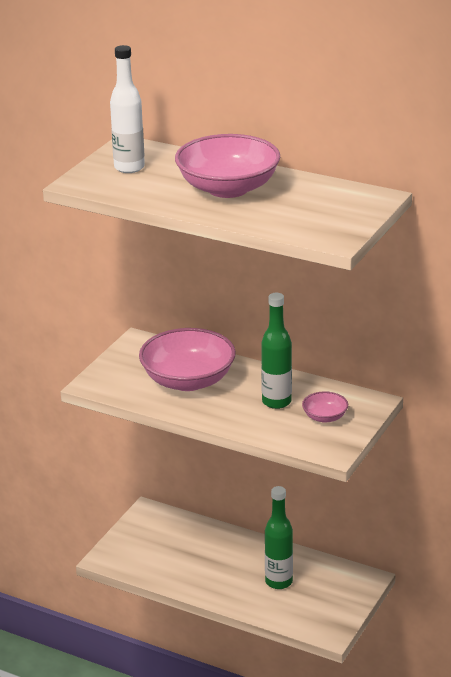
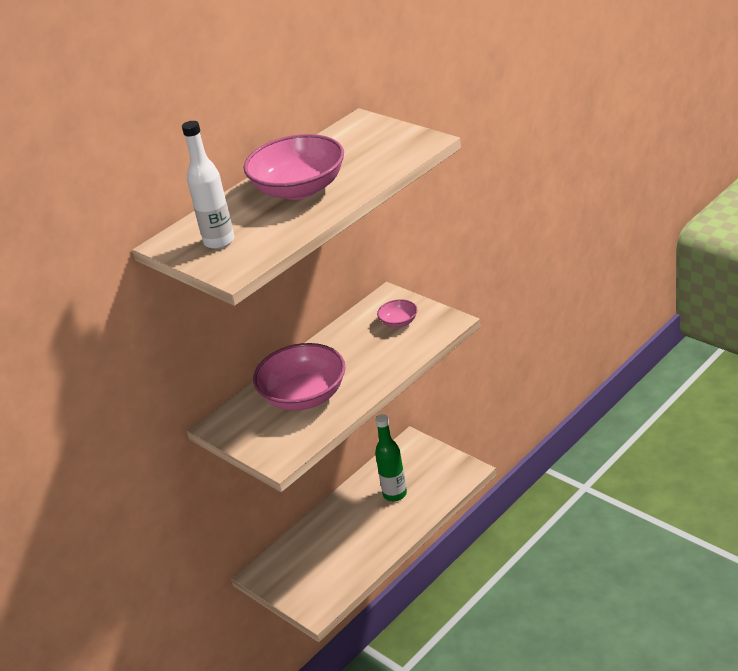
camera: 70 degrees left, 5 degrees up
green bottle [261,293,292,409] -> none

